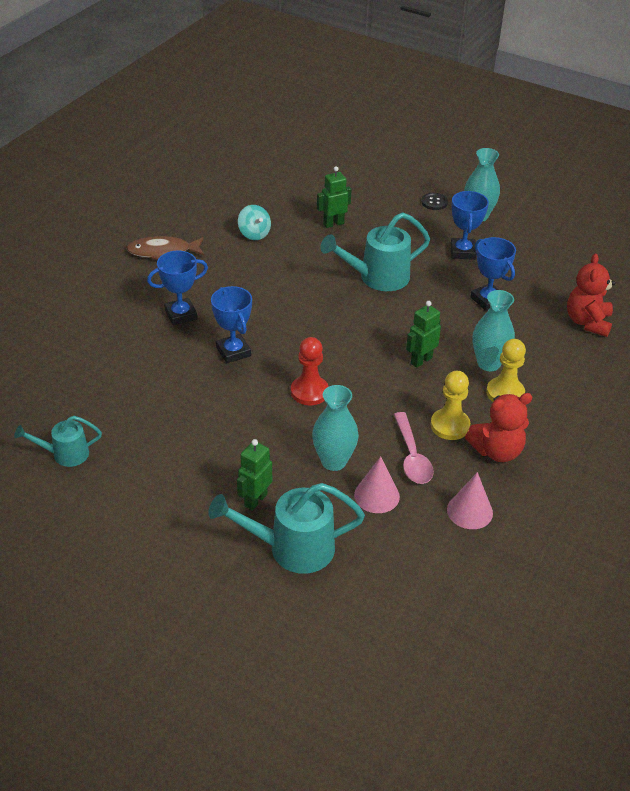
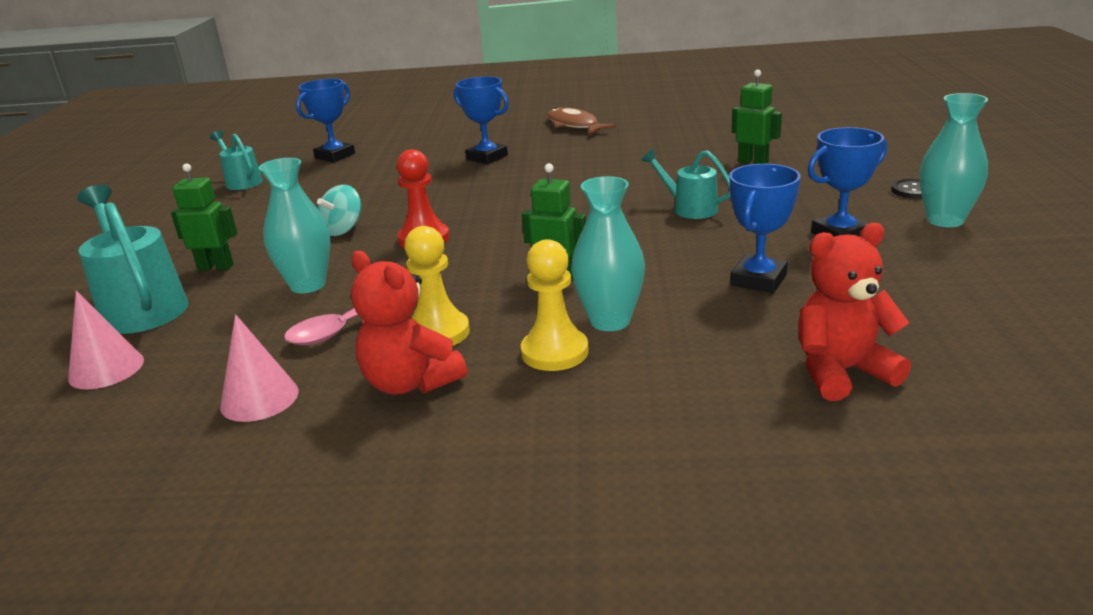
camera: 65 degrees right, 15 degrees down
blue trophy [211,286,252,363] -> blue trophy moved to [296,79,355,162]
turquoise spinning top [238,205,271,240] -> turquoise spinning top moved to [317,185,361,236]
turquoise watering can [320,212,430,291] -> turquoise watering can [641,149,731,219], size x0.59
pink cone [354,456,400,513] -> pink cone moved to [68,290,144,389]

